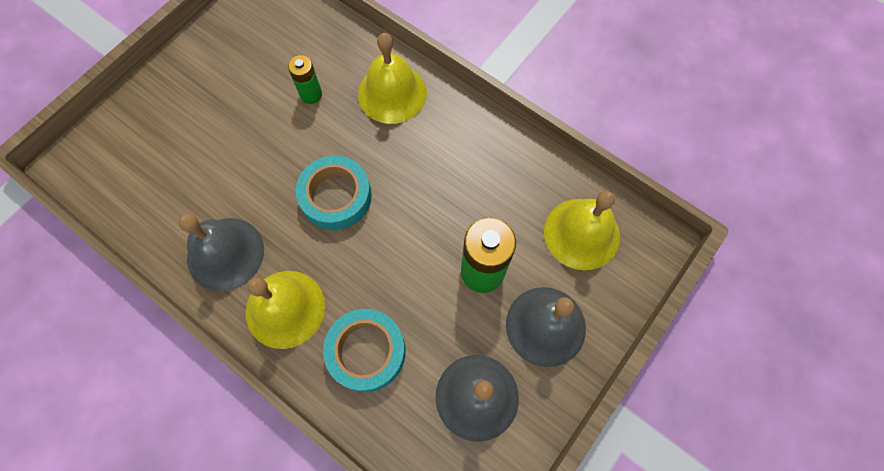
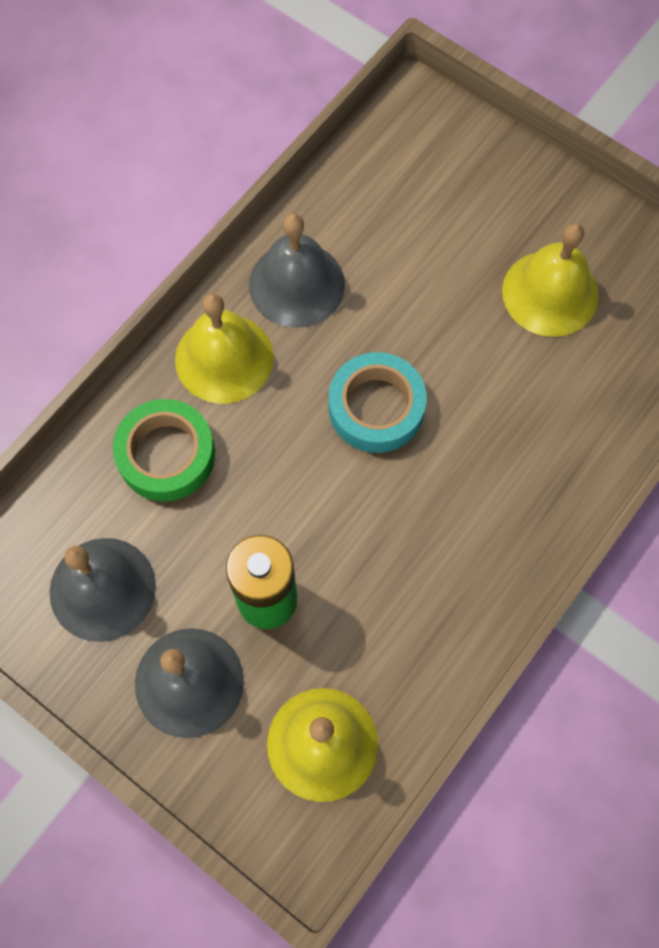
camera: 90 degrees right, 0 degrees up
green battery [288,55,322,104] -> none
turquoise tape [323,309,405,392] -> green tape [113,399,215,501]
yellow bell [358,33,427,124] -> yellow bell moved to [502,223,599,337]

